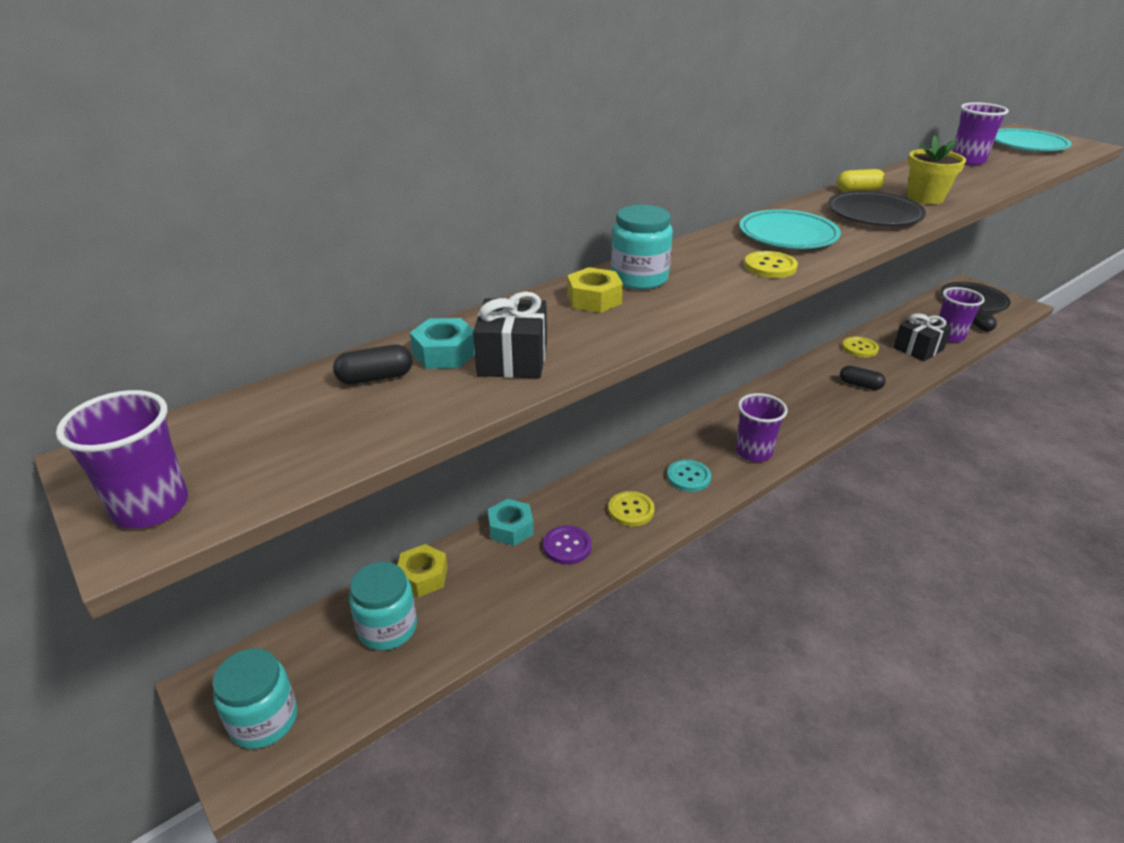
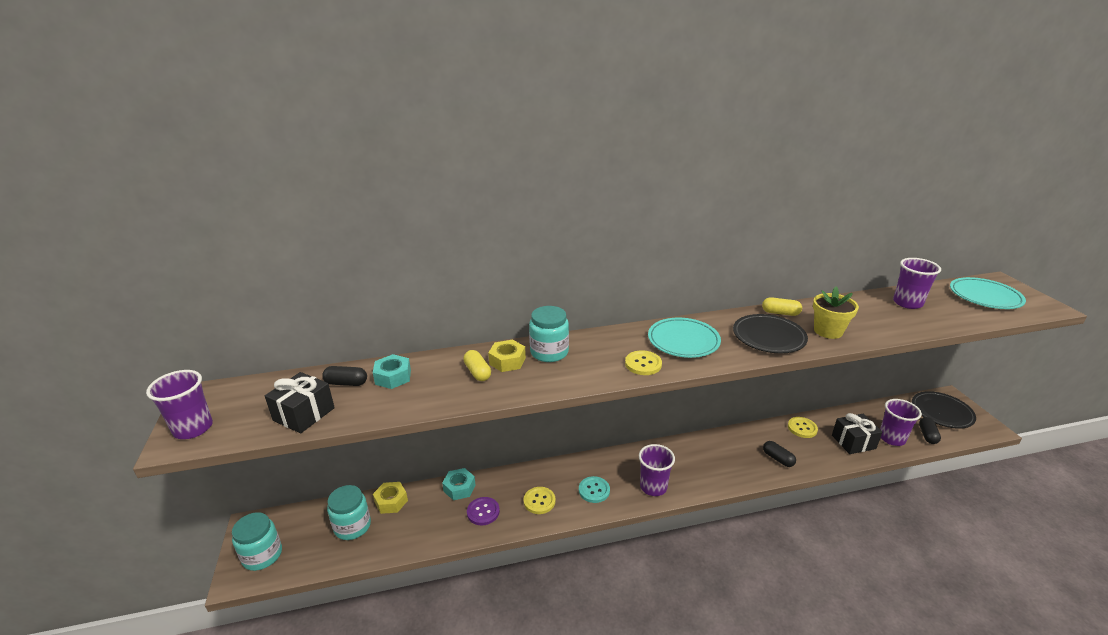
camera: 25 degrees right, 5 degrees down
black gift [473,292,547,379] -> black gift moved to [265,372,335,433]
none -> yellow capsule [463,350,491,381]

